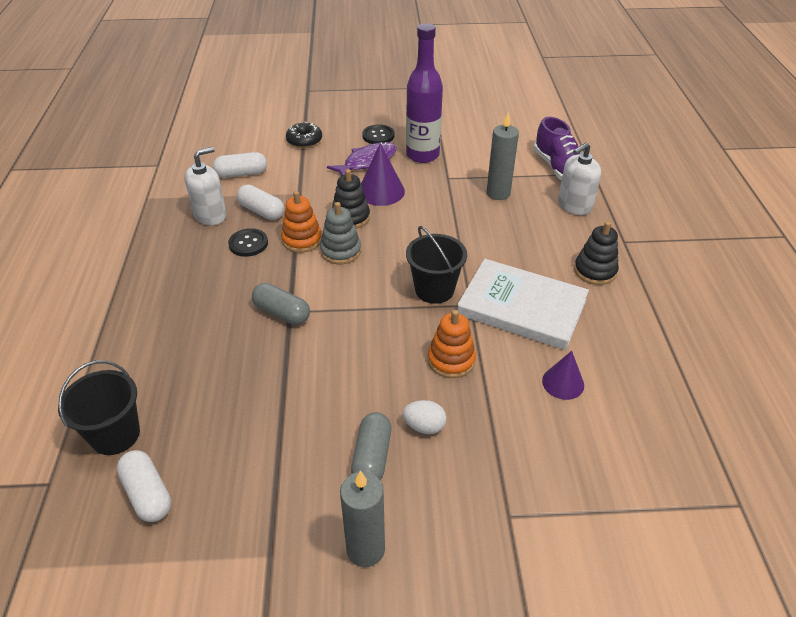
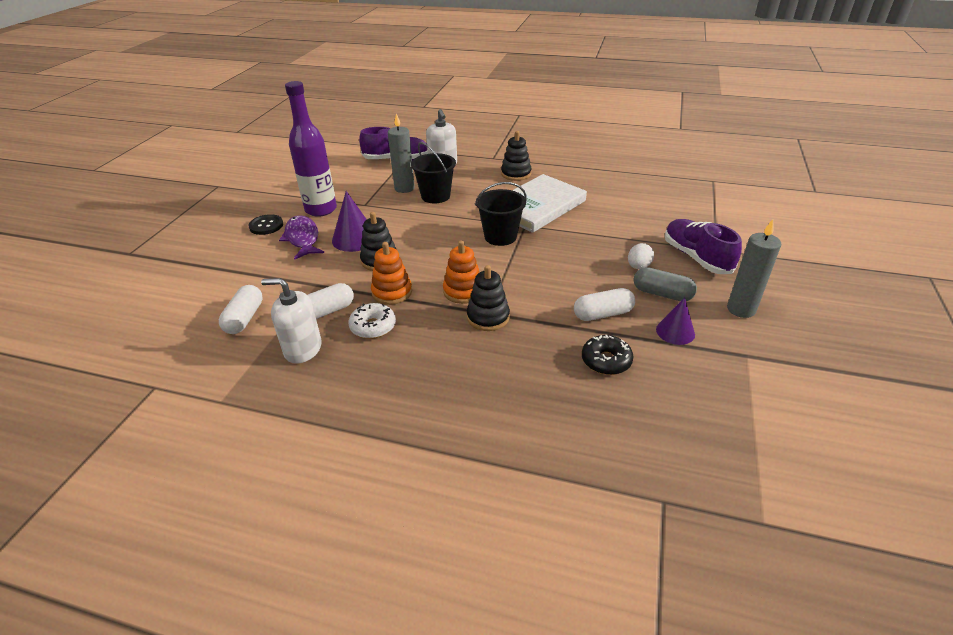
camera: 70 degrees left, 5 degrees down
black bucket [58,360,140,455] -> black bucket moved to [411,142,456,203]
white capsule [117,450,171,522] -> white capsule moved to [574,288,635,321]
white soap dispenser [184,147,227,225] -> white soap dispenser turned 60 degrees counterclockwise [261,278,322,364]
black button [228,228,268,257] -> white donut [349,303,396,339]
grey capsule [252,283,310,325] -> black stacking toy [467,265,510,331]
black donut [286,122,322,148] -> black donut moved to [582,335,633,375]
grey stacking toy [320,202,361,264] -> none
orange stacking toy [428,310,476,378] -> orange stacking toy moved to [443,240,480,304]
purple cone [542,351,584,400] -> purple cone moved to [656,297,695,345]
none -> purple shoe [665,219,742,274]

